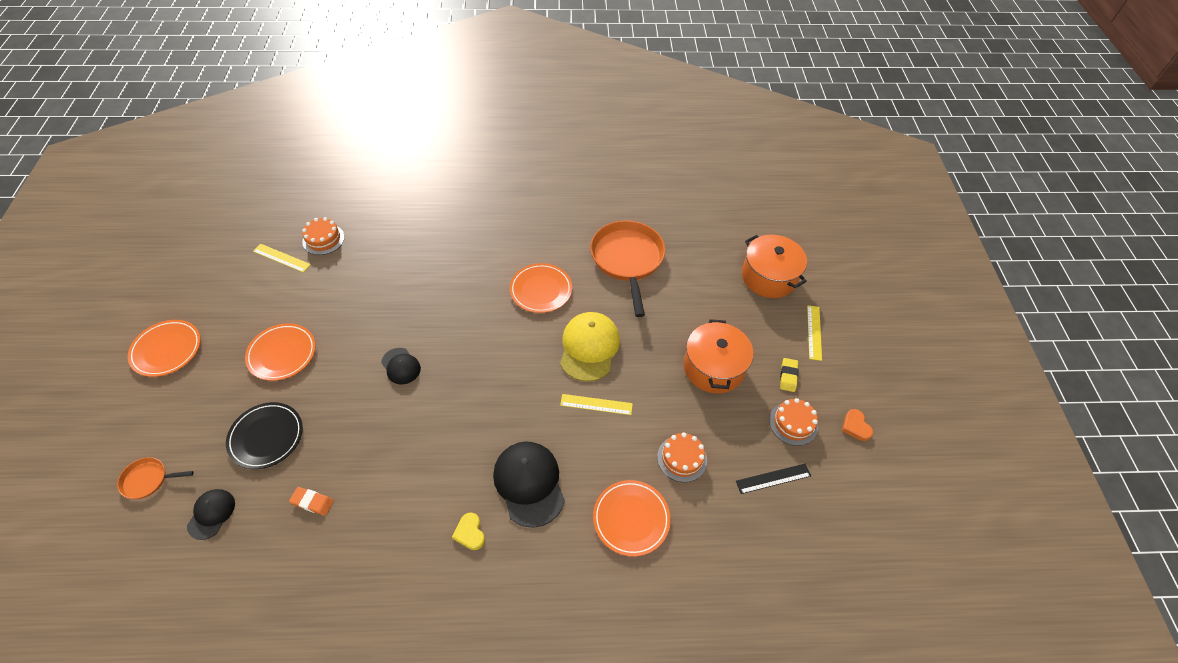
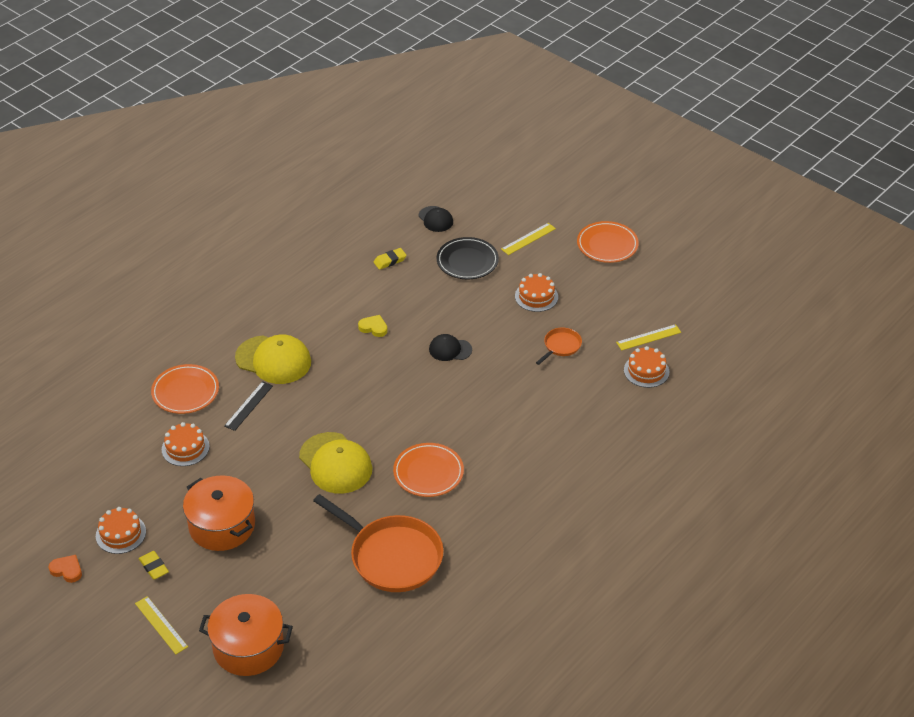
camera: 135 degrees right, 10 degrees down
orange pan [117,457,194,499] -> orange pan moved to [536,328,582,365]
orange plate [245,323,316,381] -> orange cake [515,273,558,312]
orange eraser [289,487,334,516] -> yellow eraser [374,248,407,270]
yellow heart [452,512,485,550] -> yellow heart moved to [358,315,388,337]
black cap [493,442,565,528] -> yellow cap [235,335,311,384]
yellow ruler [560,394,633,415] -> yellow ruler moved to [501,223,556,255]
black ruler [736,464,811,494] -> black ruler moved to [224,381,273,431]

